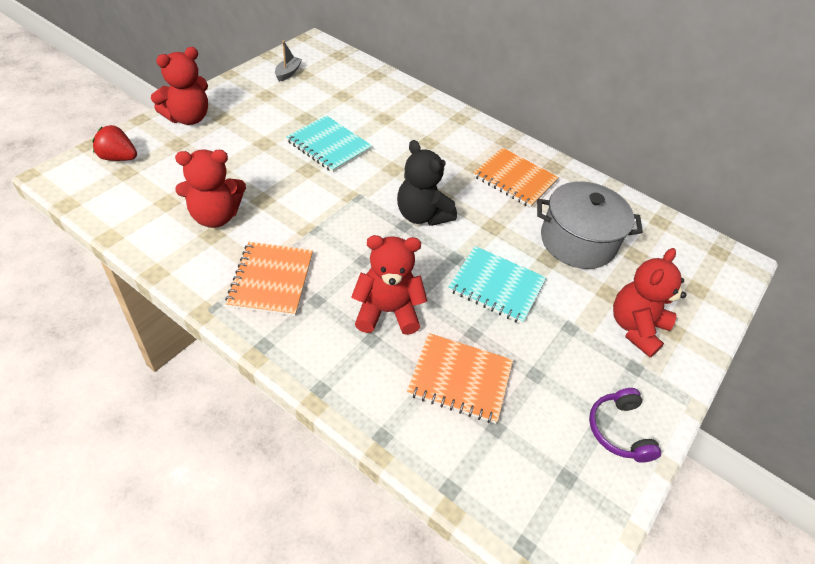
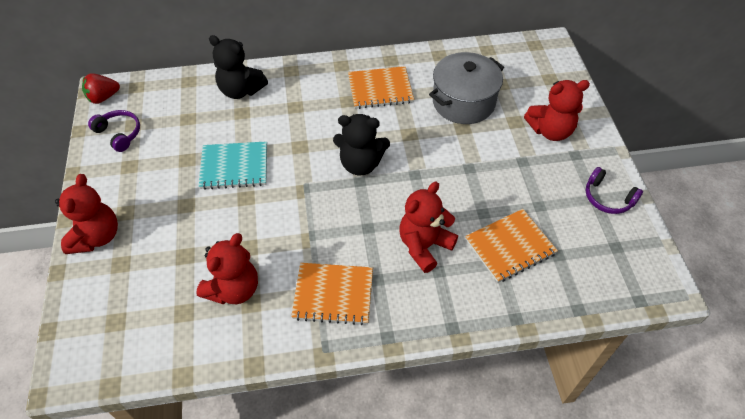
camera: 40 degrees left, 5 degrees up
red strawberry [92,125,137,161] -> red strawberry moved to [82,73,120,104]
orange notebook [225,242,313,316] -> orange notebook turned 45 degrees counterclockwise [291,263,373,325]
grey boat [275,40,302,82] -> purple headphones [88,110,140,152]
turquoise notebook [448,246,546,324] -> none
red teddy bear [613,248,687,357] -> red teddy bear turned 90 degrees counterclockwise [524,80,590,141]
none -> black teddy bear [209,35,268,99]

